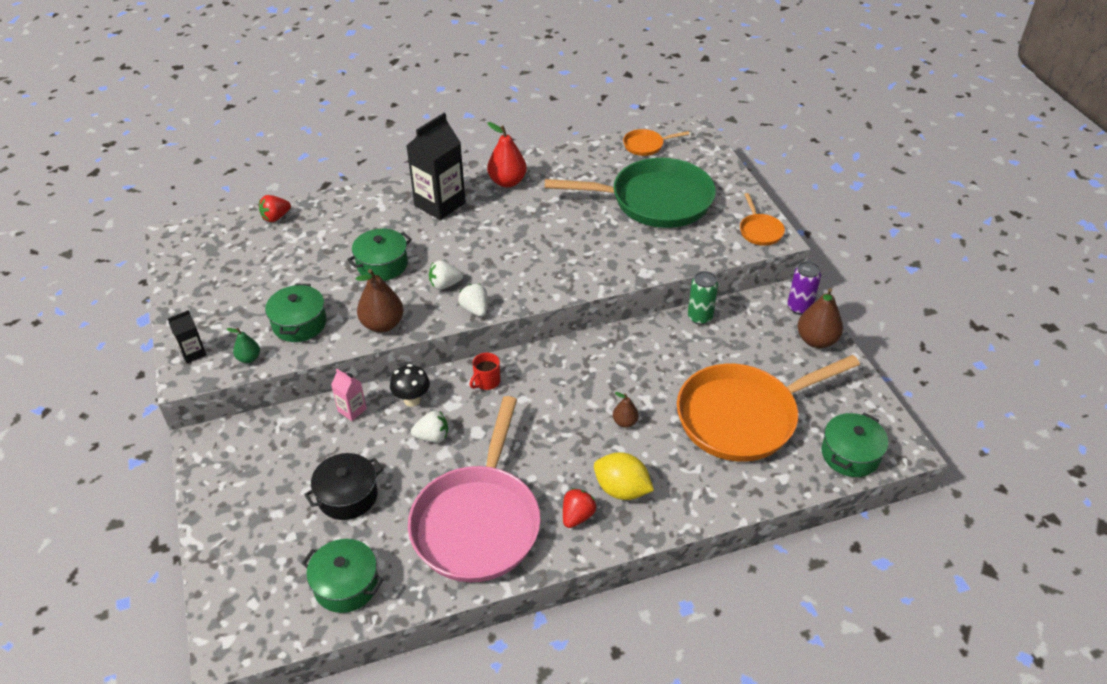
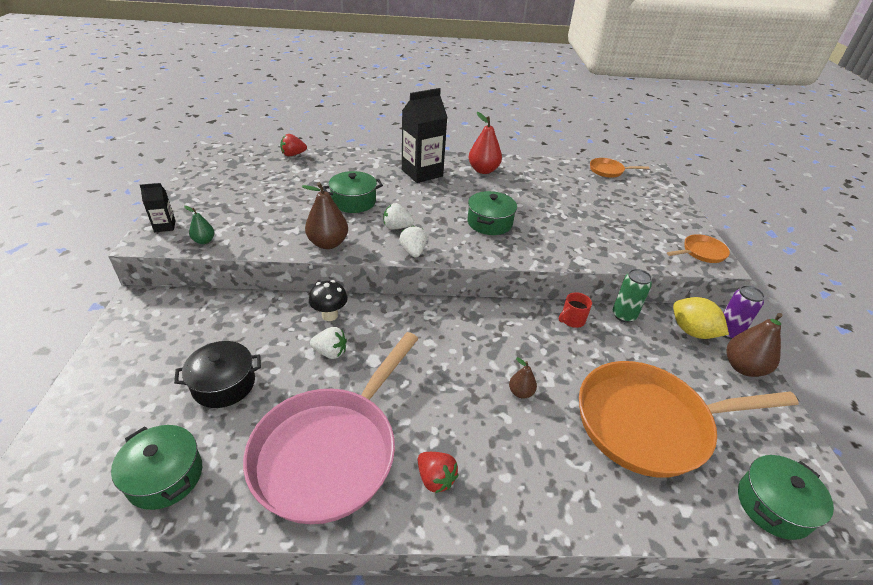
camera: 15 degrees right, 5 degrees down
green pot [265,284,327,342] -> green pot moved to [467,191,517,235]
pink carton [331,369,367,421] -> none
red mug [470,353,501,390] -> red mug moved to [559,292,592,328]
green pan [545,158,716,228] -> none
red strawberry [563,488,596,528] -> red strawberry turned 90 degrees clockwise [418,452,459,493]
yellow lemon [594,452,654,500] -> yellow lemon moved to [673,297,729,339]
orange pan [740,193,785,246] -> orange pan turned 120 degrees counterclockwise [667,234,730,263]

